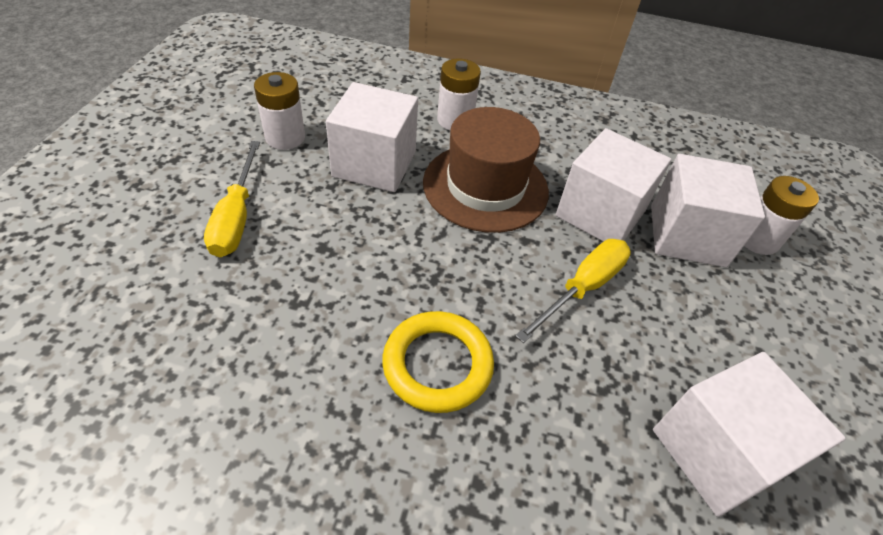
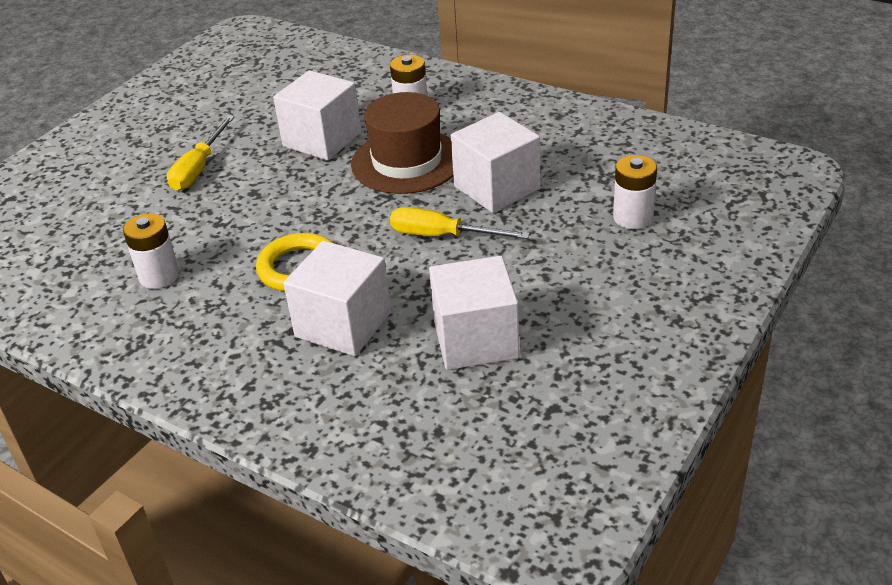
camera: 25 degrees right, 10 degrees down
white battery [254,72,305,150] -> white battery moved to [123,213,179,289]
yellow screwdriver [515,239,631,343] -> yellow screwdriver turned 135 degrees counterclockwise [390,207,530,239]
white cube [651,154,765,267] -> white cube moved to [283,241,391,356]

